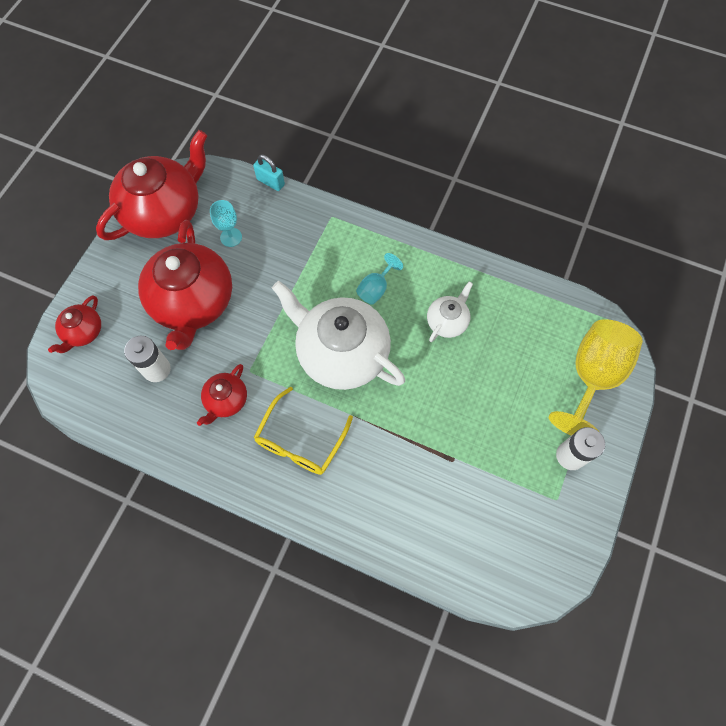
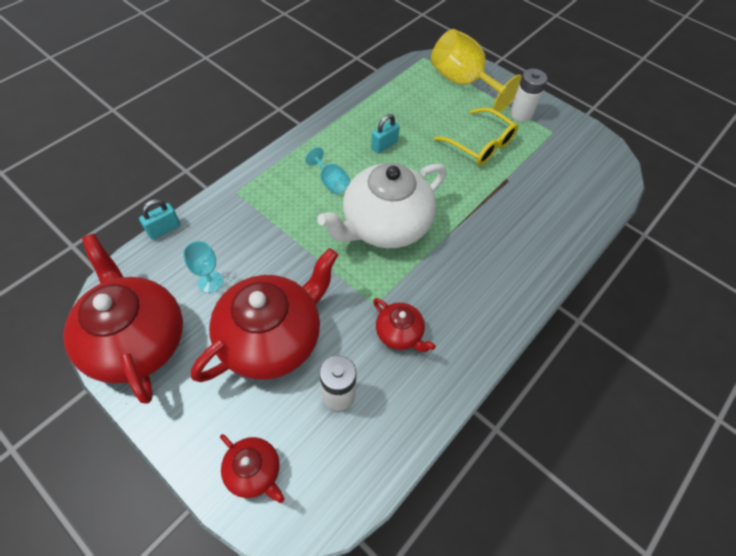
camera: 75 degrees left, 10 degrees down
red teapot [138,220,232,350] -> red teapot turned 60 degrees counterclockwise [191,248,338,382]
yellow glasses [253,387,353,475] -> yellow glasses moved to [434,108,518,165]
white teapot [427,282,473,342] -> turquoise padlock [371,114,400,154]

